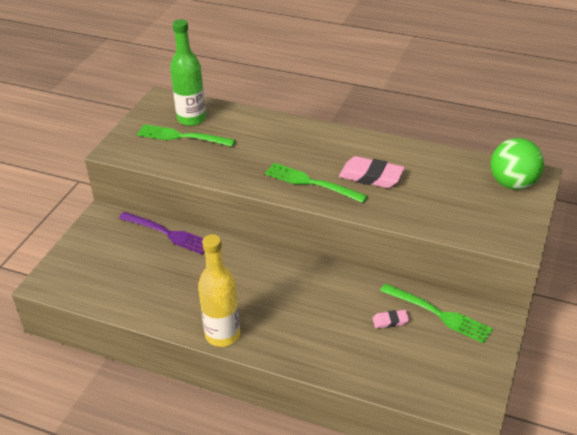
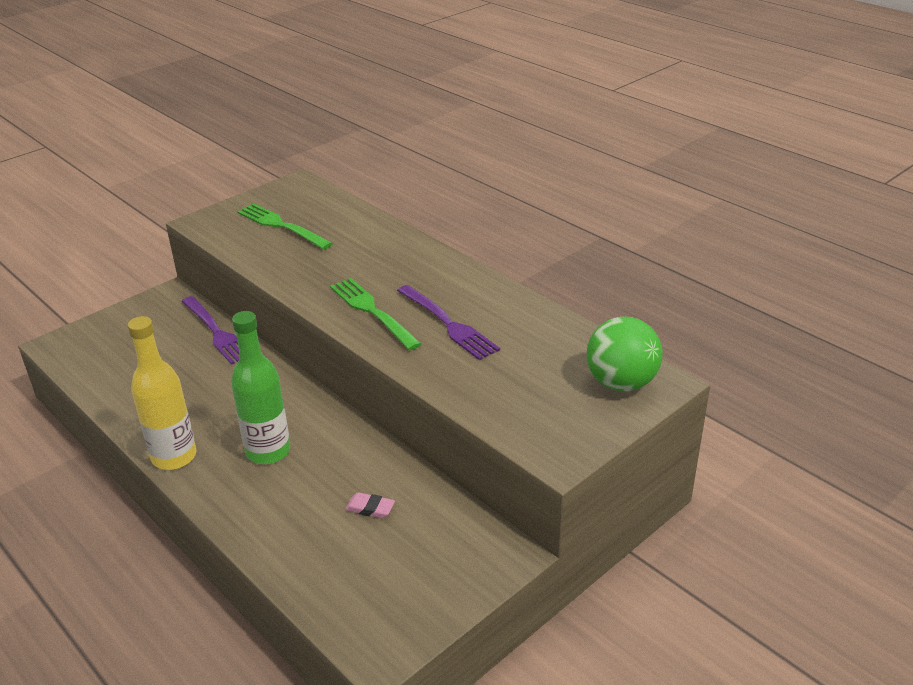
camera: 25 degrees right, 5 degrees down
green bottle [170,19,206,126] -> green bottle moved to [231,311,290,464]
pink eraser [339,156,405,188] -> purple fork [397,285,500,360]
green fork [380,283,493,344] -> none

